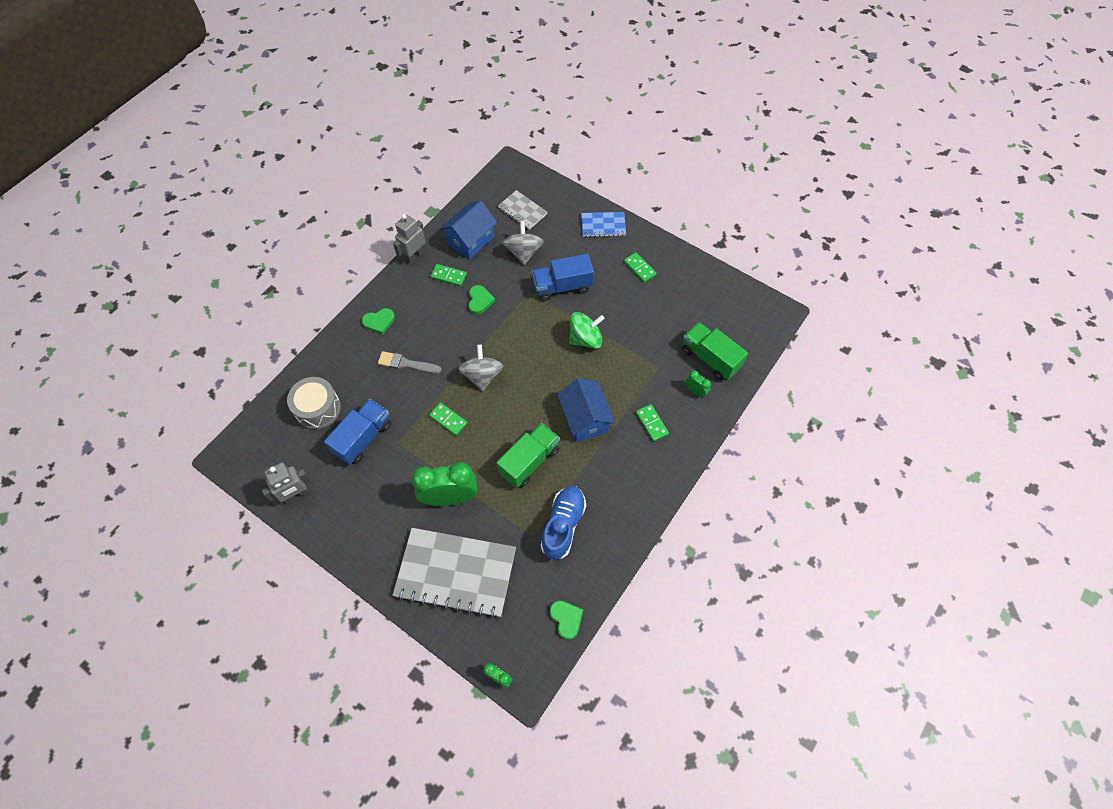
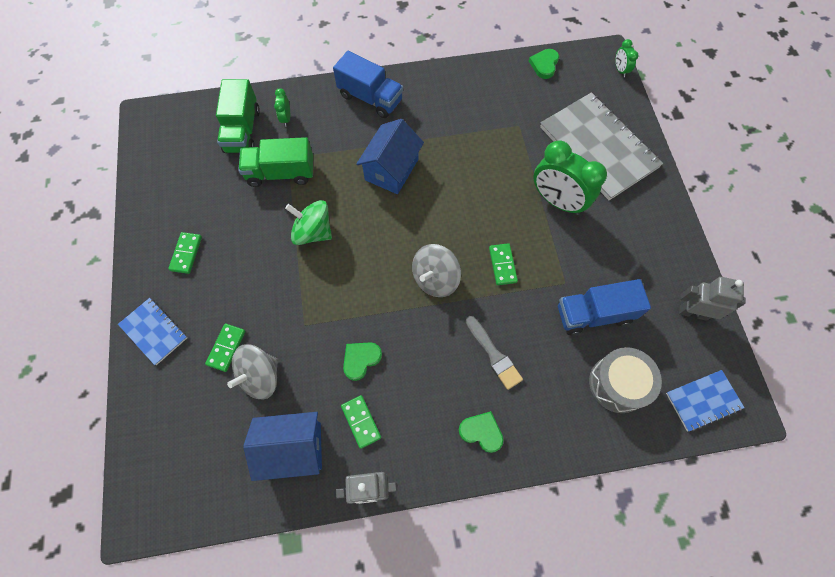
camera: 135 degrees left, 5 degrees up
green truck [496,423,560,488] -> green truck moved to [238,137,313,187]
grey notebook [498,190,547,230] -> none
blue truck [532,254,594,301] -> blue truck moved to [333,51,403,118]
blue shoe [541,486,586,560] -> none
green domino [636,404,669,441] -> green domino moved to [205,324,245,372]
none -> blue notebook [666,370,745,432]

